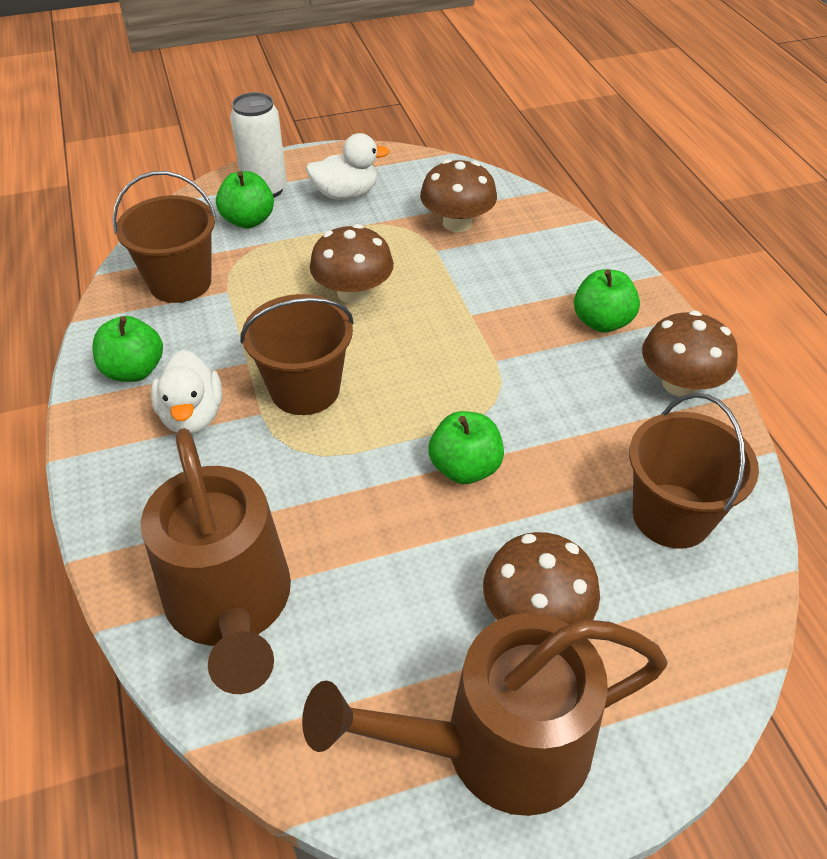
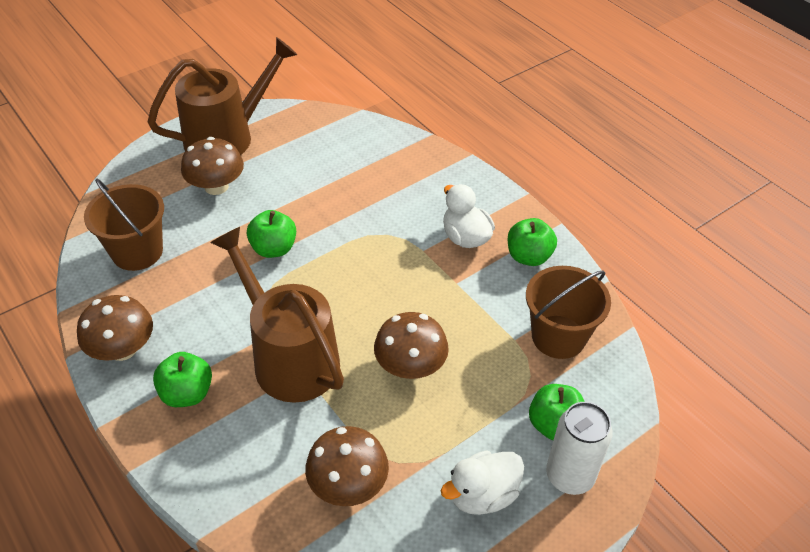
camera: 160 degrees right, 0 degrees up
brown watering can [141,428,291,694] -> brown watering can moved to [210,227,344,403]
brown bucket [240,294,354,415] -> none

